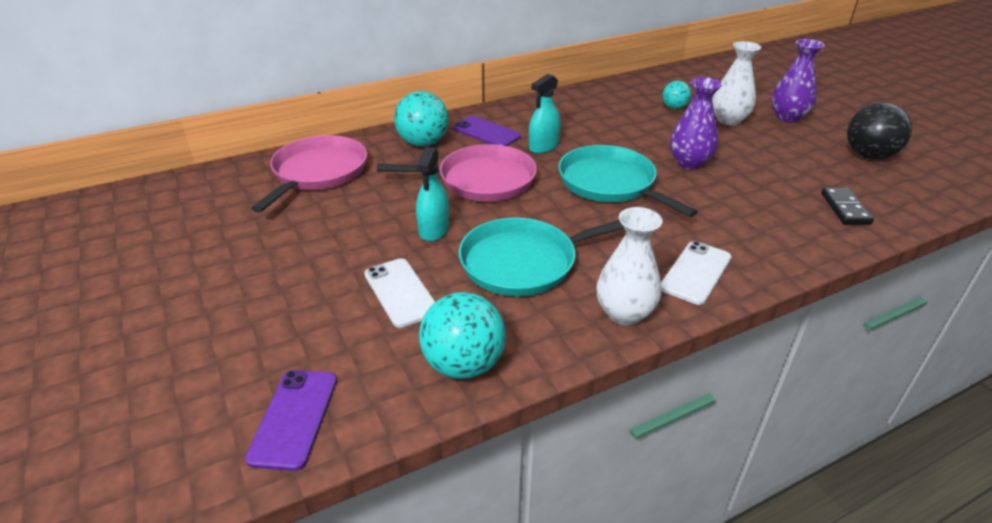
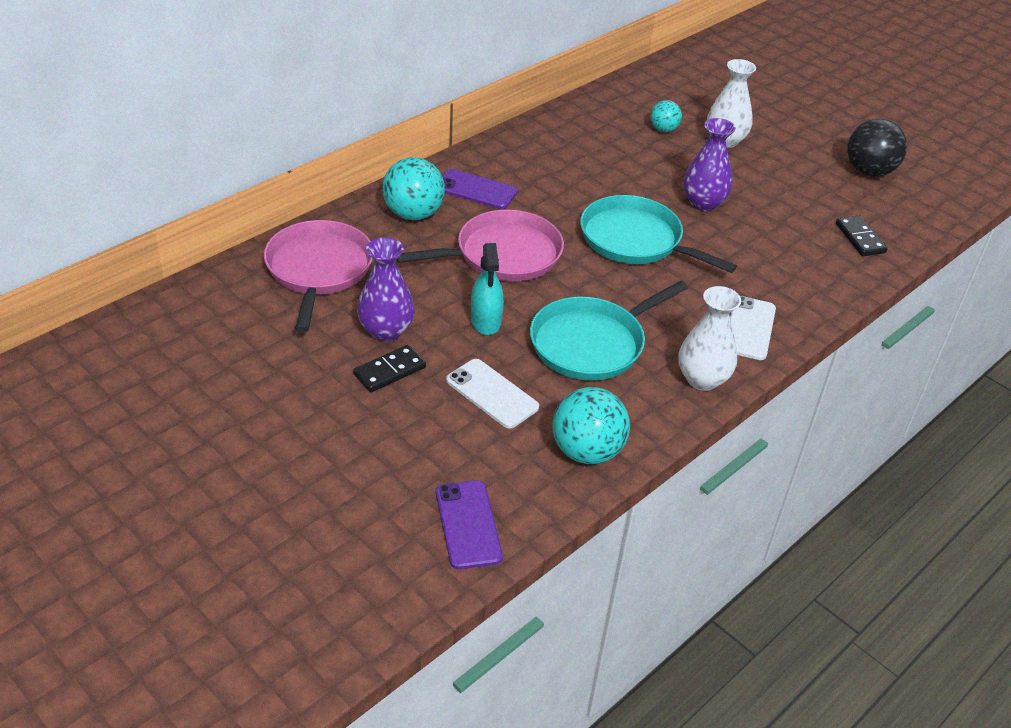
camera: 20 degrees left, 5 degrees up
turquoise spray bottle [529,74,561,154] -> none
purple vase [771,39,825,122] -> purple vase moved to [357,237,415,342]
none -> black domino [353,345,426,392]

